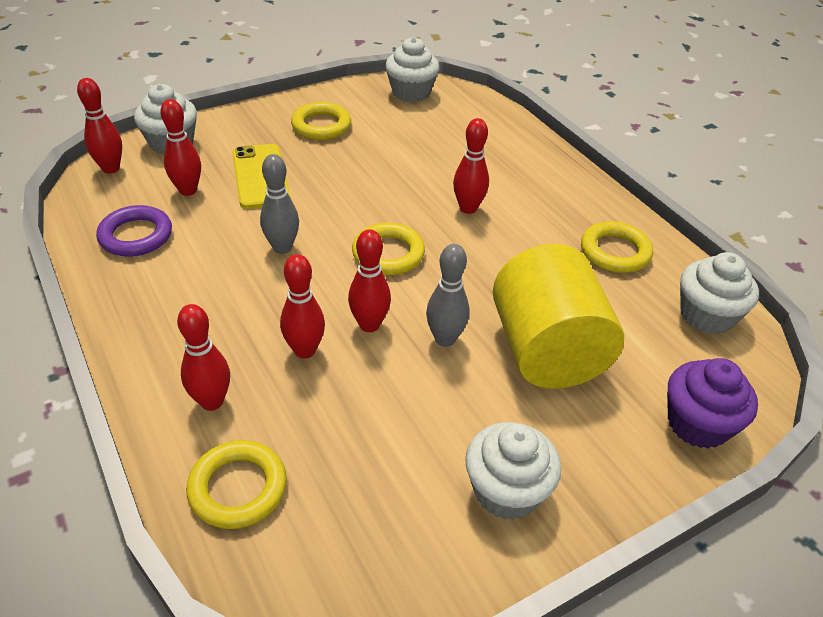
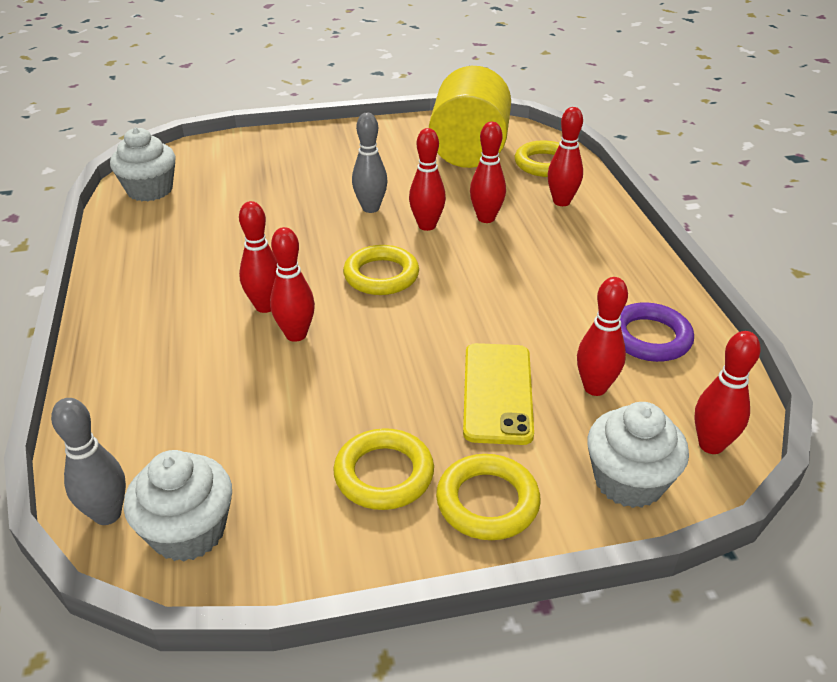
camera: 160 degrees left, 5 degrees down
grey bowling pin [260,154,299,254] -> grey bowling pin moved to [51,398,126,525]
white cupcake [465,422,561,520] -> none
yellow cylinder [493,244,624,389] -> yellow cylinder moved to [429,66,511,168]
yellow ring [581,221,653,273] -> yellow ring moved to [436,454,541,540]
purple cupcake [667,358,758,449] -> none
none -> red bowling pin [270,227,315,342]

